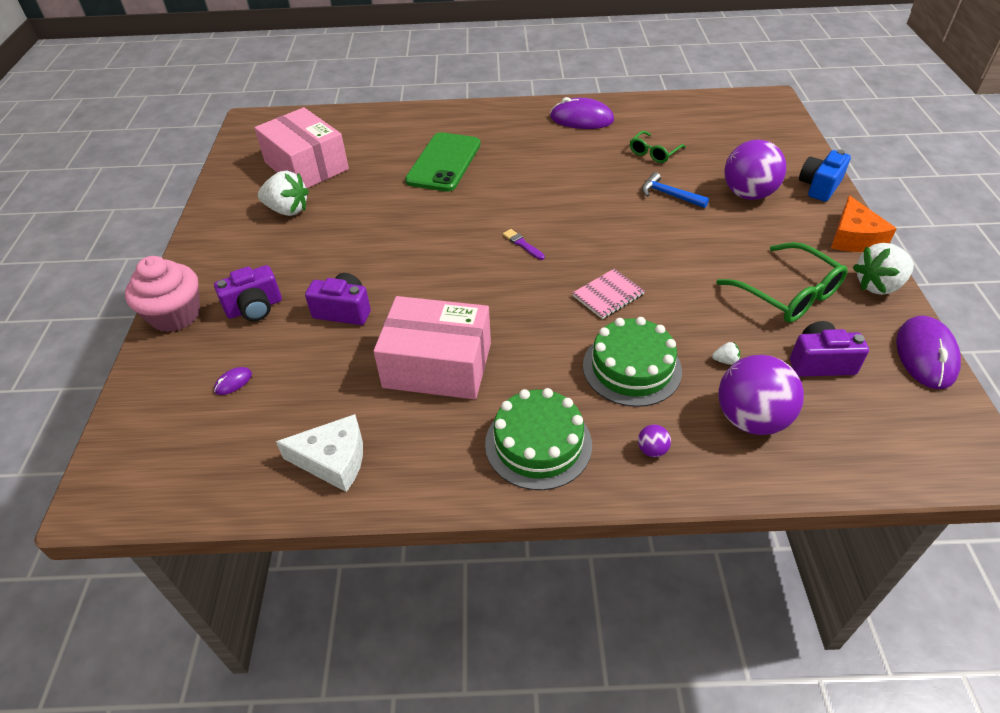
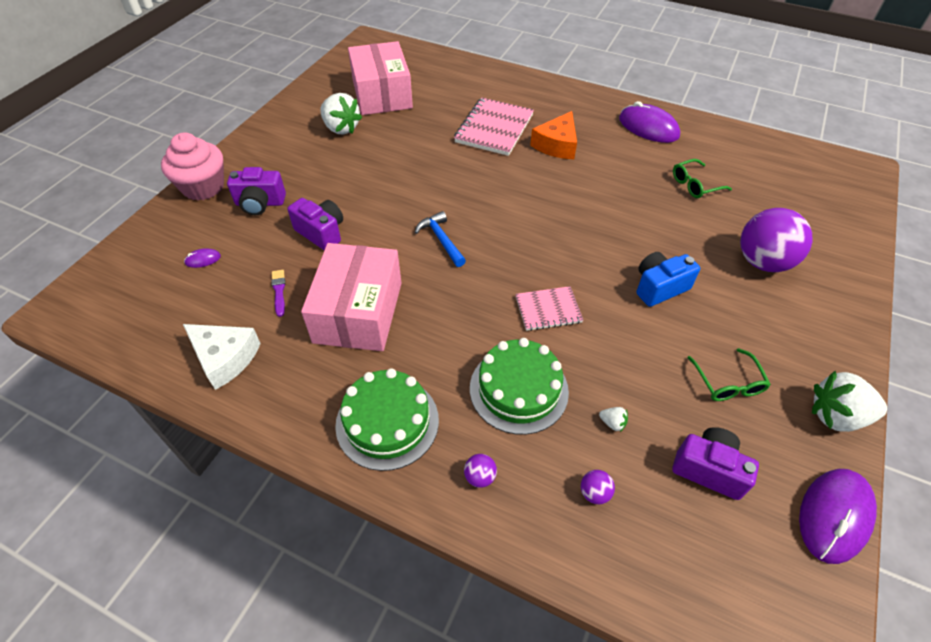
camera: 25 degrees right, 5 degrees up
pink box [373,296,491,400] -> pink box turned 60 degrees clockwise [301,243,401,351]
green phone [405,132,481,192] -> pink notebook [454,98,534,156]
purple brush [503,229,545,260] -> purple brush moved to [271,270,285,317]
blue hammer [642,172,709,208] -> blue hammer moved to [415,211,466,267]
green glasses [716,242,848,323] -> green glasses [687,348,771,401], size x0.59
purple ball [719,355,804,435] -> purple ball [581,470,615,504], size x0.40
blue camera [799,150,851,202] -> blue camera moved to [636,252,700,307]
orange cheese [831,195,897,252] -> orange cheese moved to [530,111,577,159]

